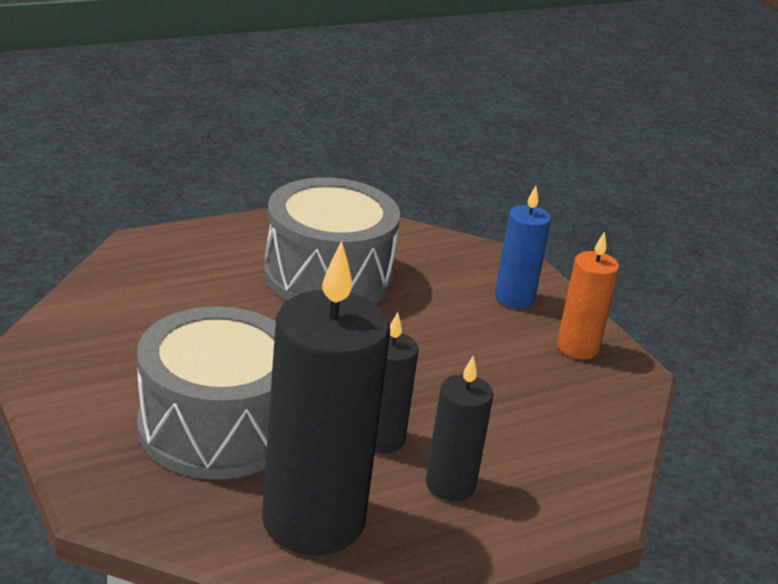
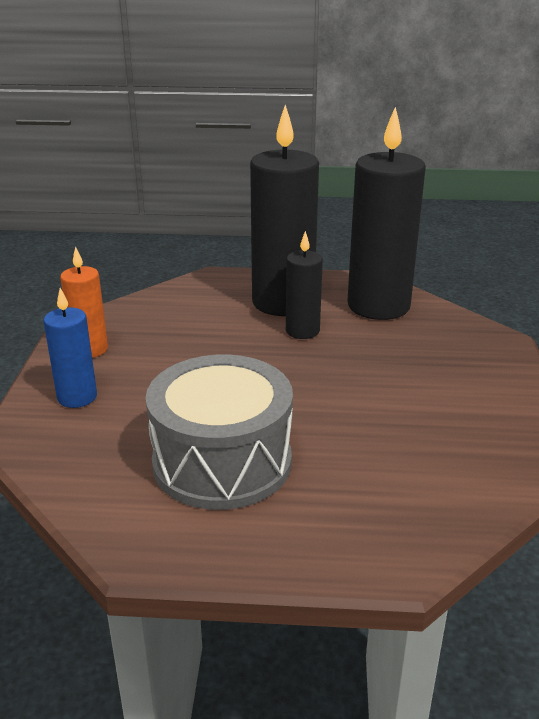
camera: 145 degrees left, 0 degrees up
grey drum [137,306,276,480] -> none
black candle [426,356,493,501] -> black candle [250,105,319,316], size x1.93

